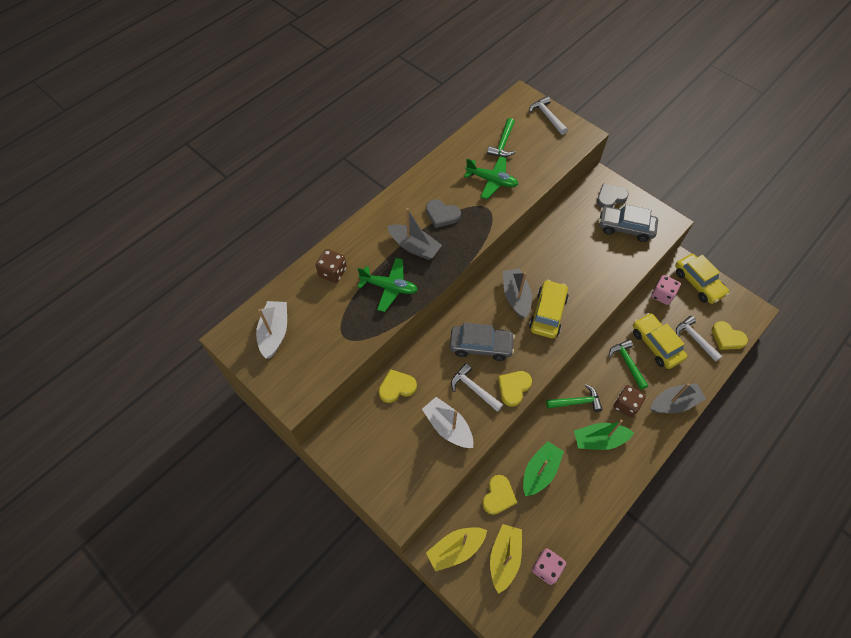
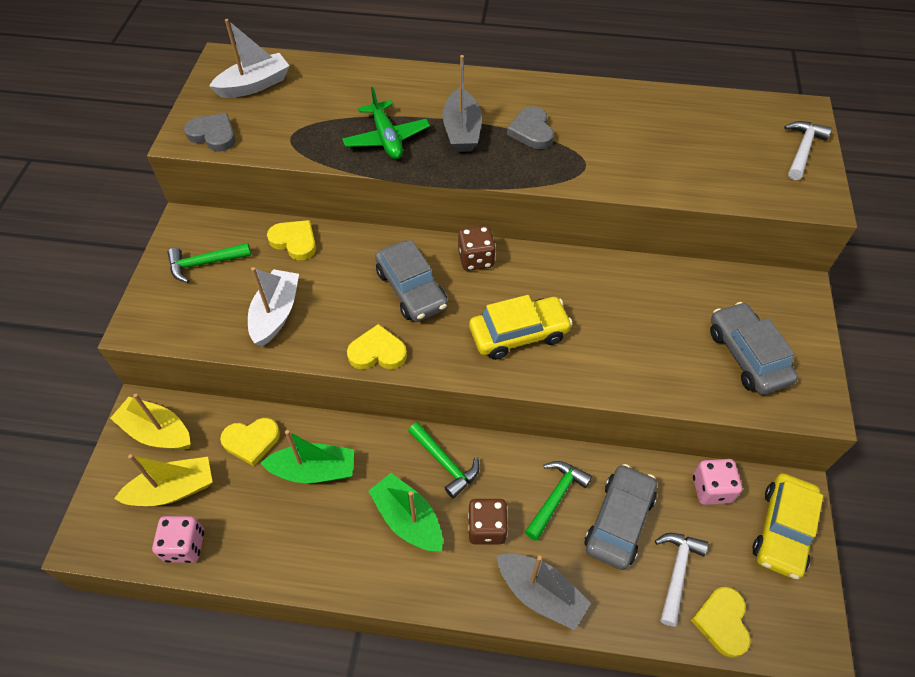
camera: 55 degrees right, 5 degrees down
brown dice [315,249,347,283] -> brown dice moved to [458,226,496,271]
white hammer [451,363,503,412] -> none
green plane [464,156,518,199] -> none
green hammer [487,118,516,157] -> green hammer moved to [168,243,251,283]
grey boat [503,268,532,319] -> none
grey heart [597,184,629,208] -> grey heart moved to [184,113,236,152]
yellow car [633,313,687,369] -> grey car [585,464,657,570]

